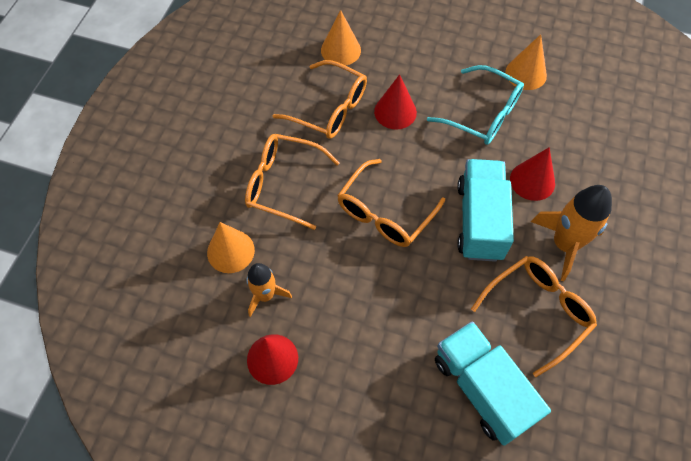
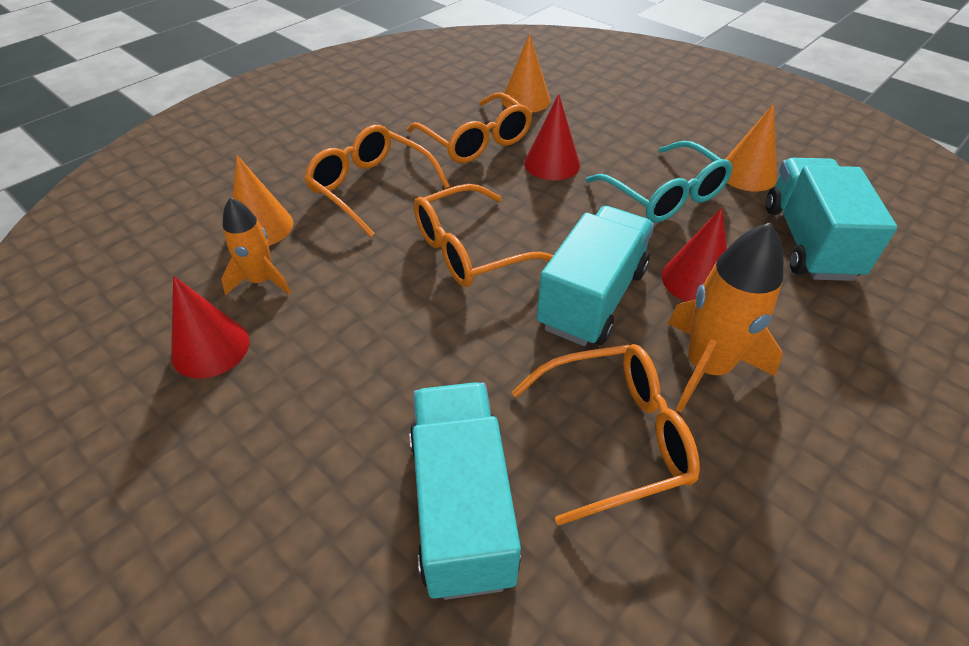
camera: 25 degrees right, 15 degrees down
none -> turquoise truck [766,158,897,281]

